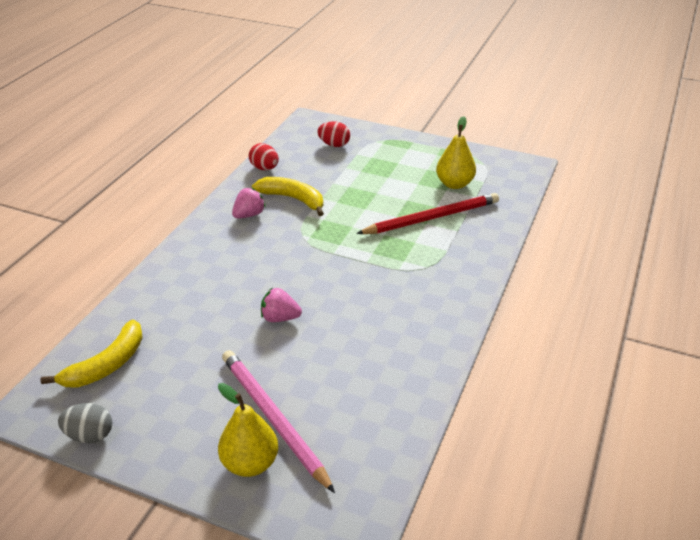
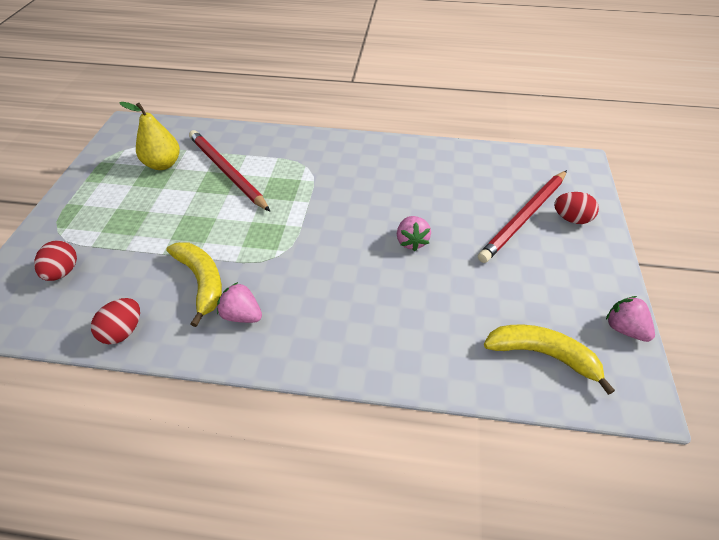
camera: 105 degrees left, 10 degrees up
grey egg [58,403,112,443] -> pink strawberry [606,296,655,342]
yellow pear [218,383,278,477] -> red egg [554,192,599,224]
pink pencil [222,350,335,493] -> red pencil [478,170,567,263]
yellow banana [252,177,324,216] -> yellow banana turned 135 degrees clockwise [166,242,222,327]

